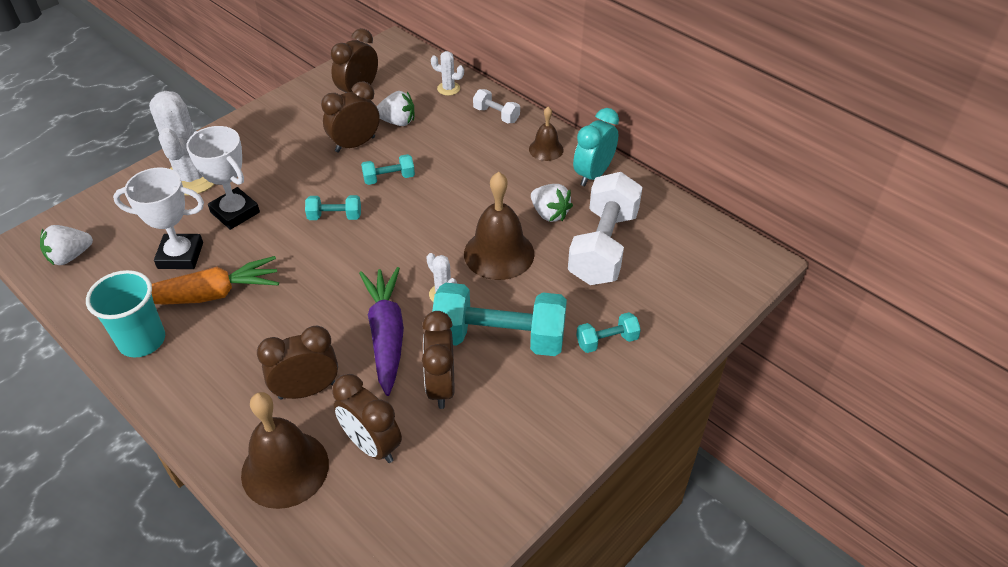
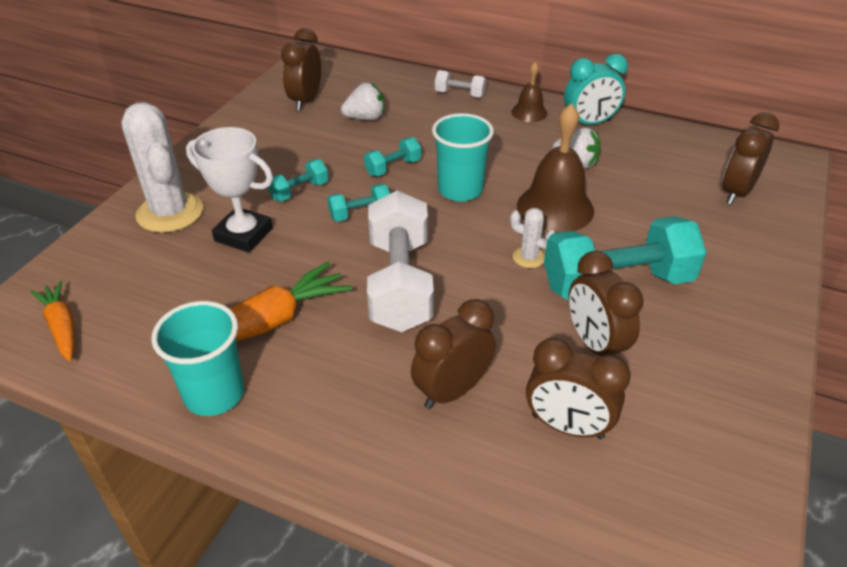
camera: 20 degrees left, 5 degrees down
white strawberry [40,225,93,265] -> orange carrot [31,281,75,362]
white trophy [113,167,204,269] -> none
brown bell [241,392,329,509] -> none
brown clock [321,82,380,153] -> brown clock moved to [723,112,779,205]
purple carrot [359,267,404,396] -> none
white cactus [431,51,464,96] -> none
white dumbbell [568,172,643,285] -> white dumbbell moved to [367,190,434,332]
turquoise clock [573,108,619,186] -> turquoise clock turned 120 degrees counterclockwise [564,54,628,125]
turquoise dumbbell [576,312,641,353] -> turquoise dumbbell moved to [268,159,329,201]
none -> turquoise cup [432,113,494,202]

